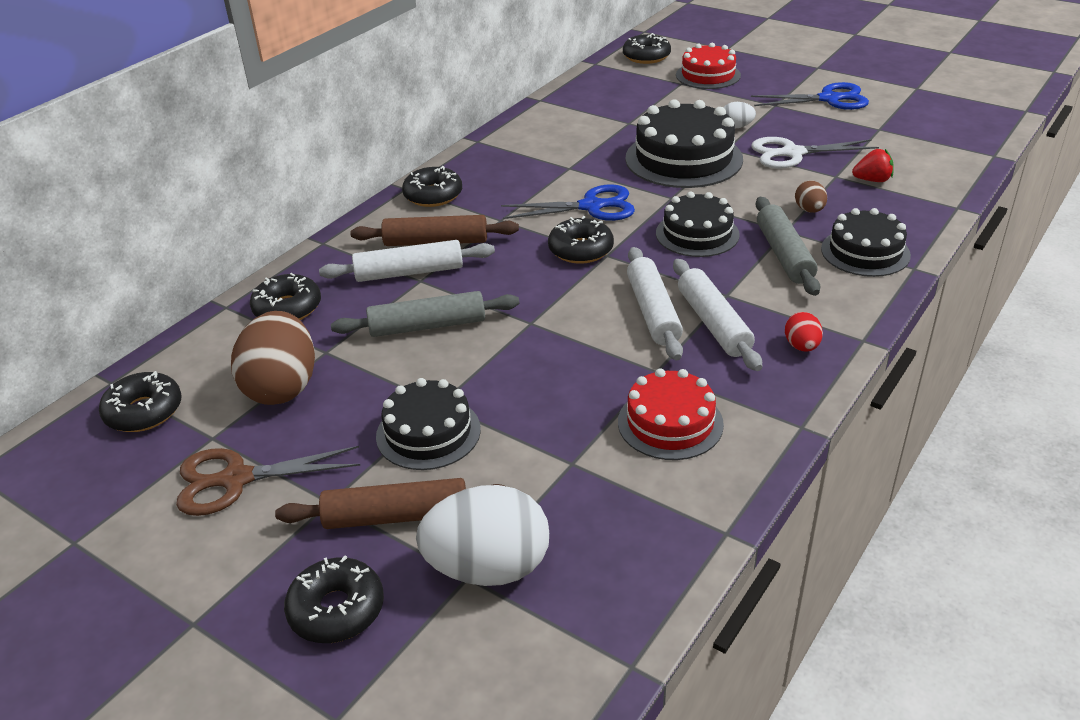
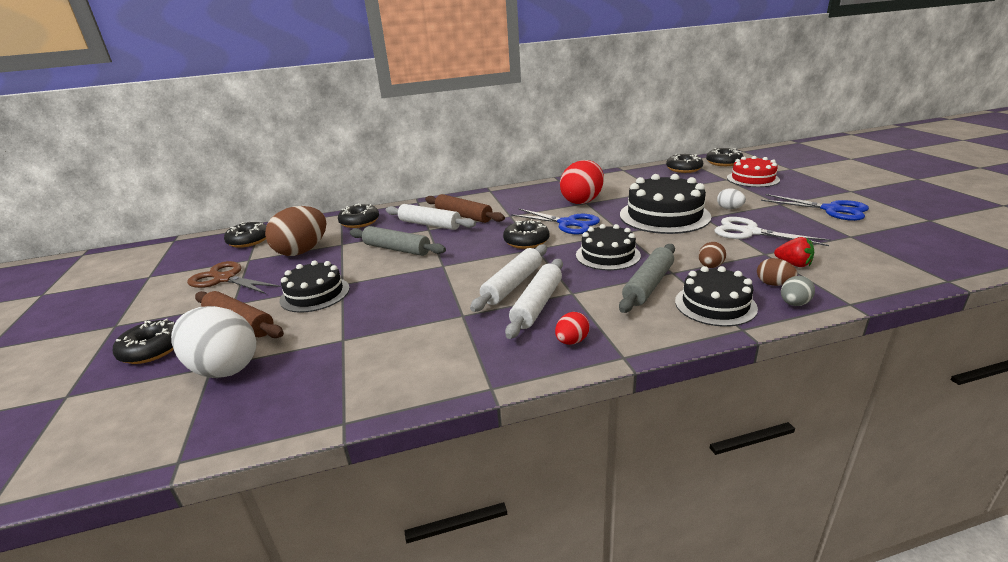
camera: 40 degrees right, 10 degrees down
black donut [402,166,462,207] -> black donut moved to [666,154,703,173]
red cake [618,368,724,460] -> none
none -> red egg [560,160,604,204]
none -> brown egg [757,258,798,286]
none -> grey egg [781,276,815,306]

